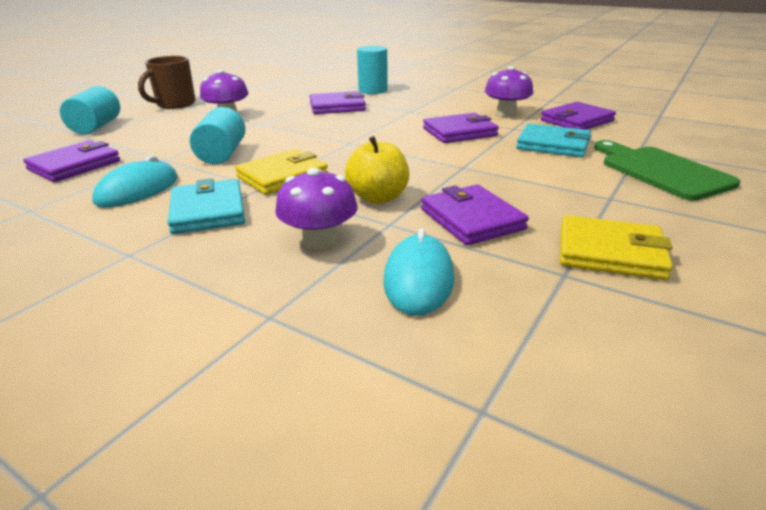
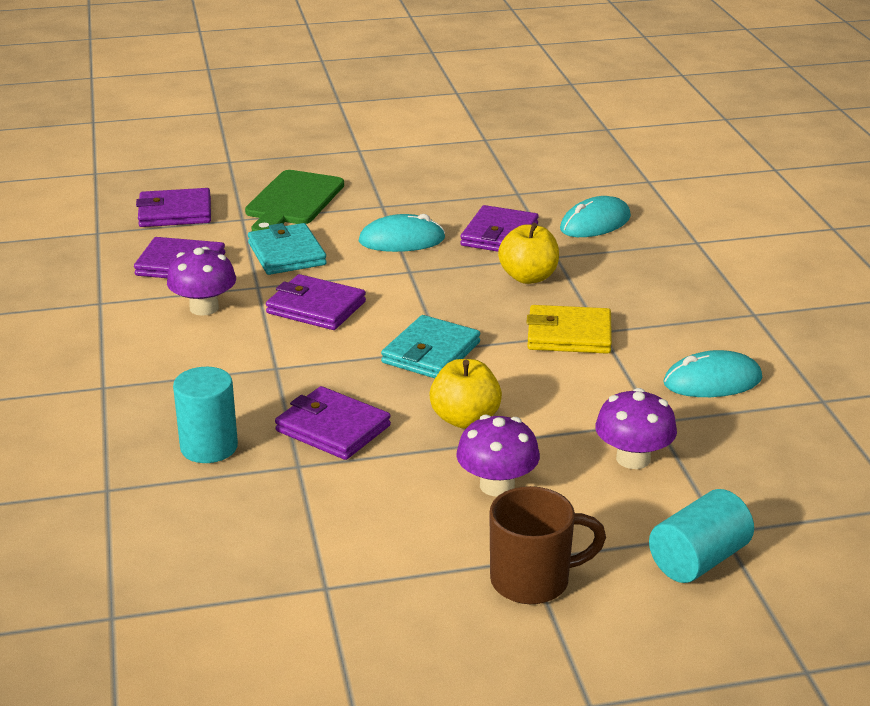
camera: 135 degrees left, 0 degrees up
purple wallet [23,140,120,182] -> purple wallet moved to [136,188,211,227]
turquoise wallet [168,178,245,234] -> turquoise wallet moved to [381,315,480,378]
turquoise cylinder [190,107,245,164] -> none
purple mushroom [275,168,358,250] -> purple mushroom moved to [595,388,677,469]
yellow wallet [560,215,673,280] -> none
none -> turquoise mouse [359,214,445,252]
none -> yellow apple [429,359,502,429]

